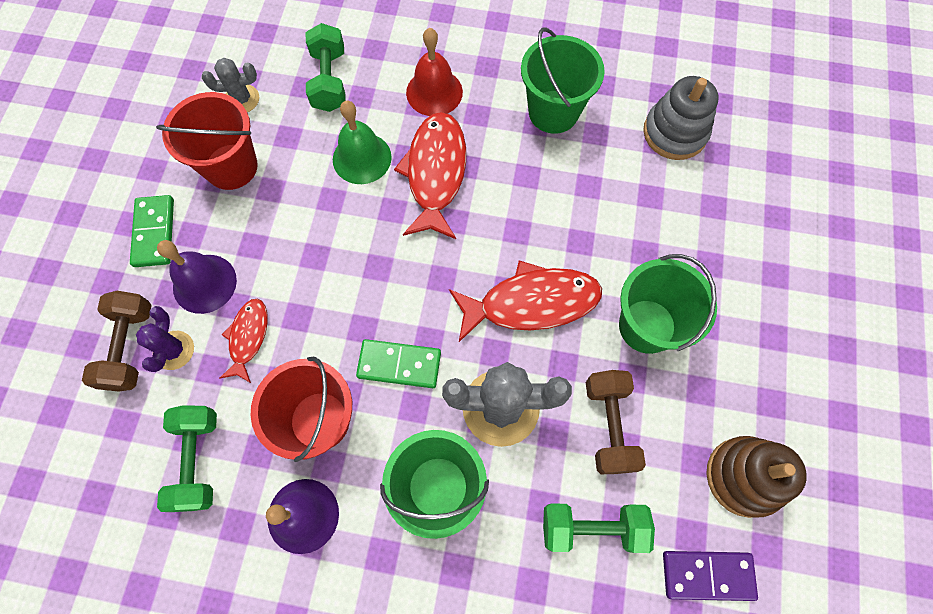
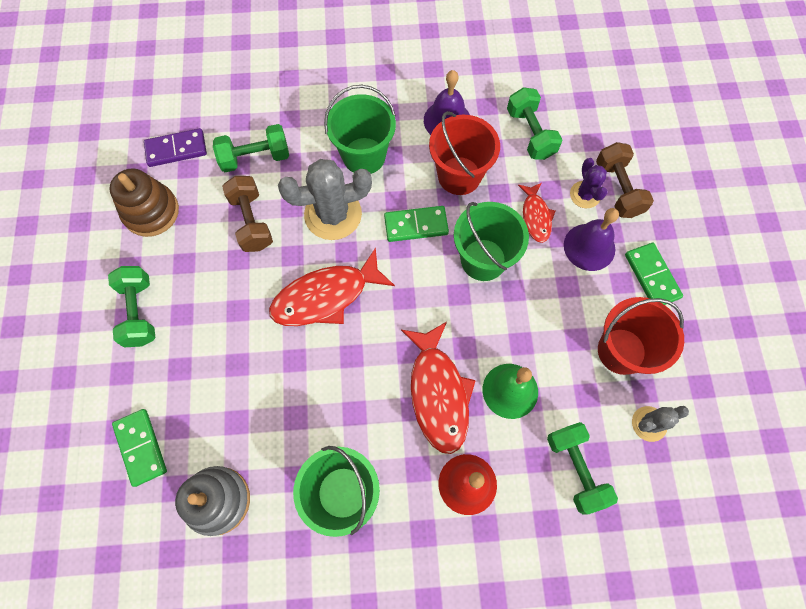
camera: 165 degrees right, 0 degrees up
green bucket [619,254,717,354] -> green bucket moved to [454,202,529,281]
none -> green dumbbell [108,266,155,348]
none -> green domino [112,409,167,487]

